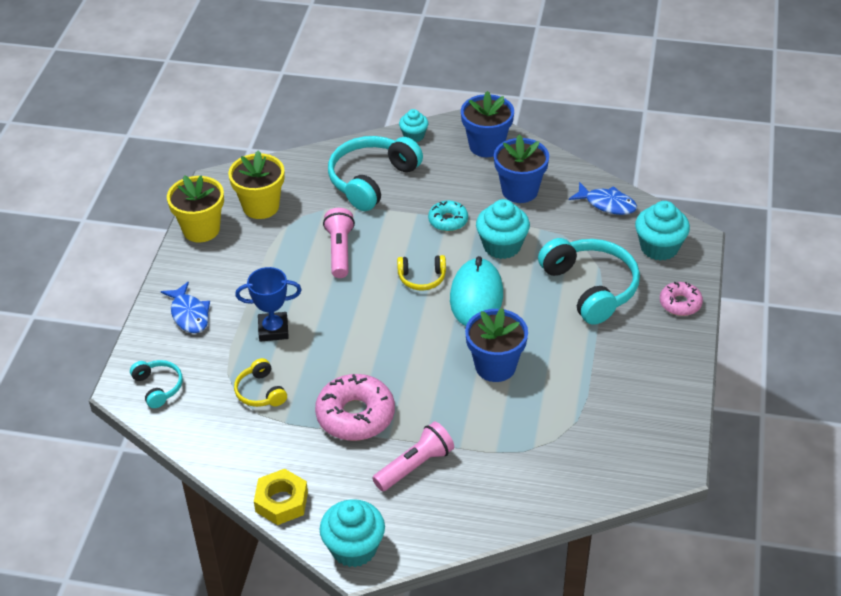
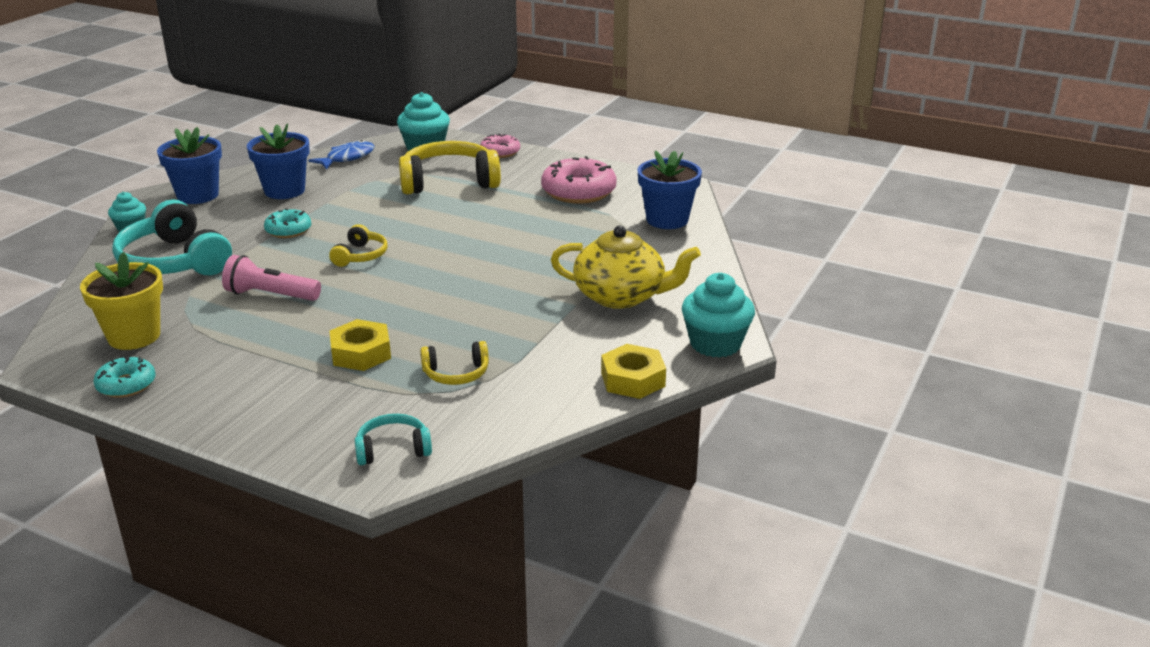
camera: 75 degrees left, 15 degrees down
blue fish [161,282,210,333] -> none
yellow flower pot [167,175,224,242] -> turquoise donut [93,356,156,398]
blue trophy [235,267,302,342] -> yellow nut [330,319,391,371]
pink donut [315,374,395,441] -> pink donut moved to [541,156,616,204]
pink flashlight [372,422,454,491] -> yellow teapot [551,225,701,309]
turquoise mouse [450,256,503,326] -> none
blue flower pot [465,308,528,382] -> blue flower pot moved to [638,150,702,229]
turquoise cupcake [476,199,530,259] -> none
turquoise headphones [538,238,640,325] -> yellow headphones [399,141,501,194]

